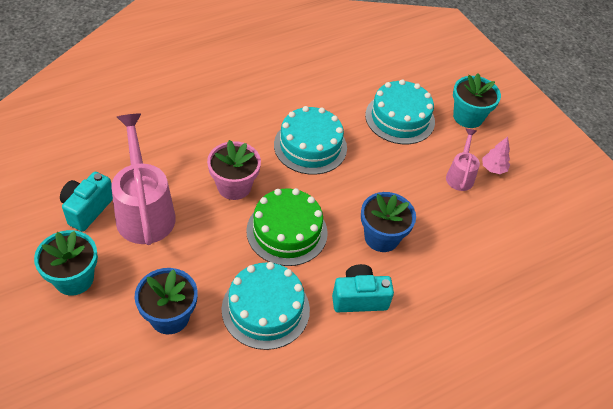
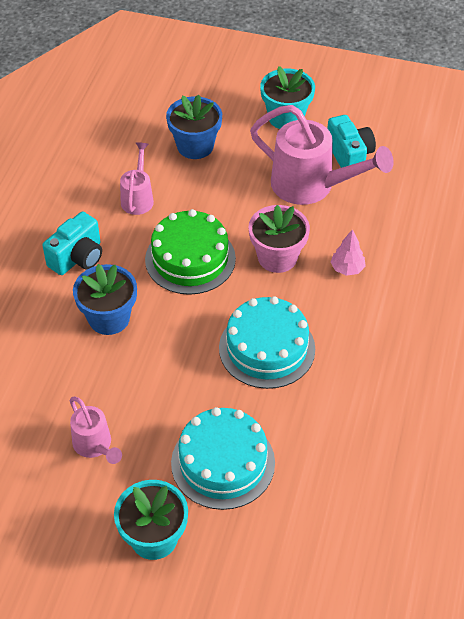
camera: 140 degrees right, 0 degrees up
turquoise cake [222,262,310,350] -> pink watering can [120,142,154,215]
pink tree [482,137,510,174] -> pink tree moved to [331,229,366,276]

